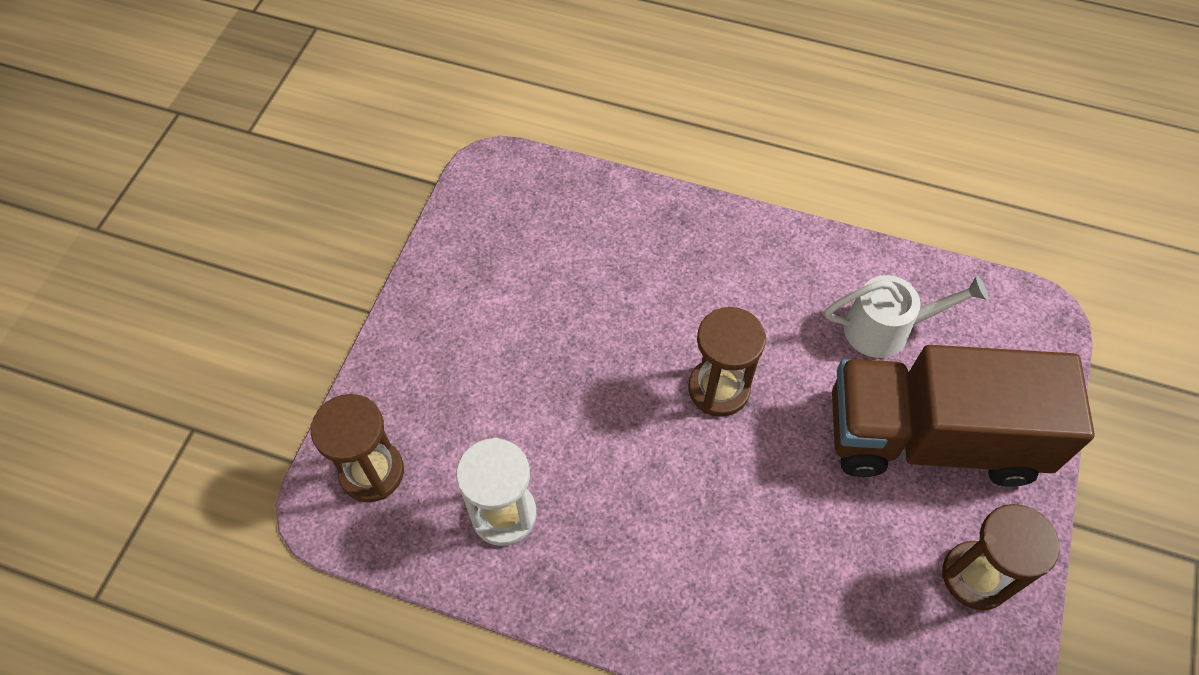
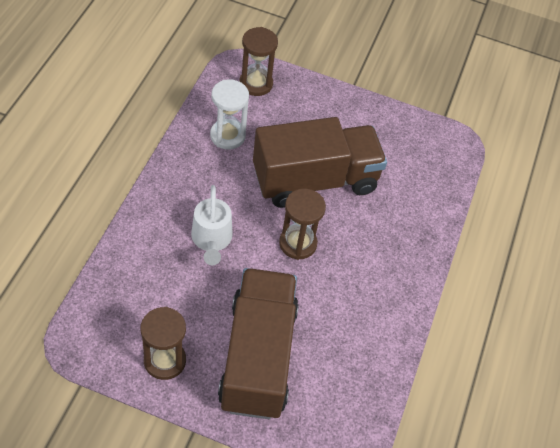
camera: 85 degrees right, 5 degrees down
white watering can [825,275,988,358] -> white watering can moved to [191,185,233,265]
none -> brown truck [253,117,387,208]

